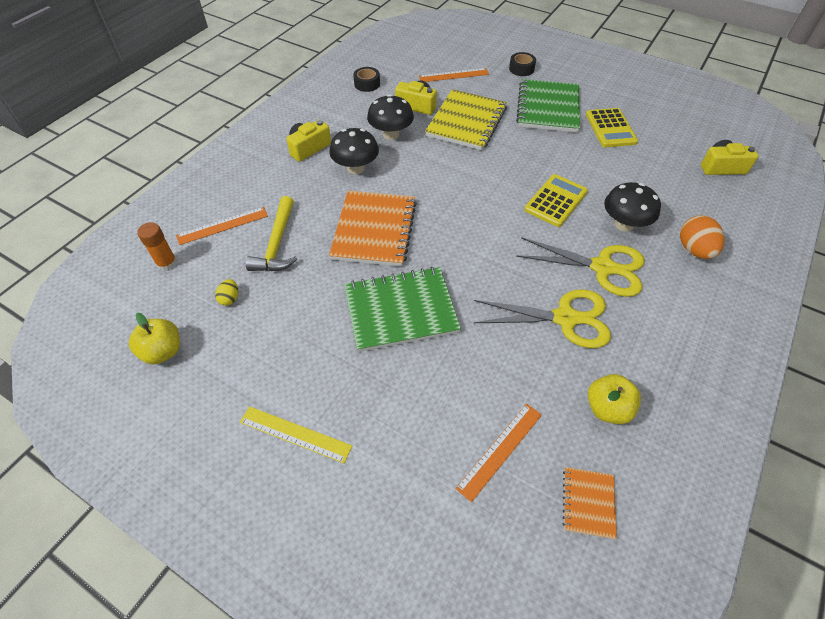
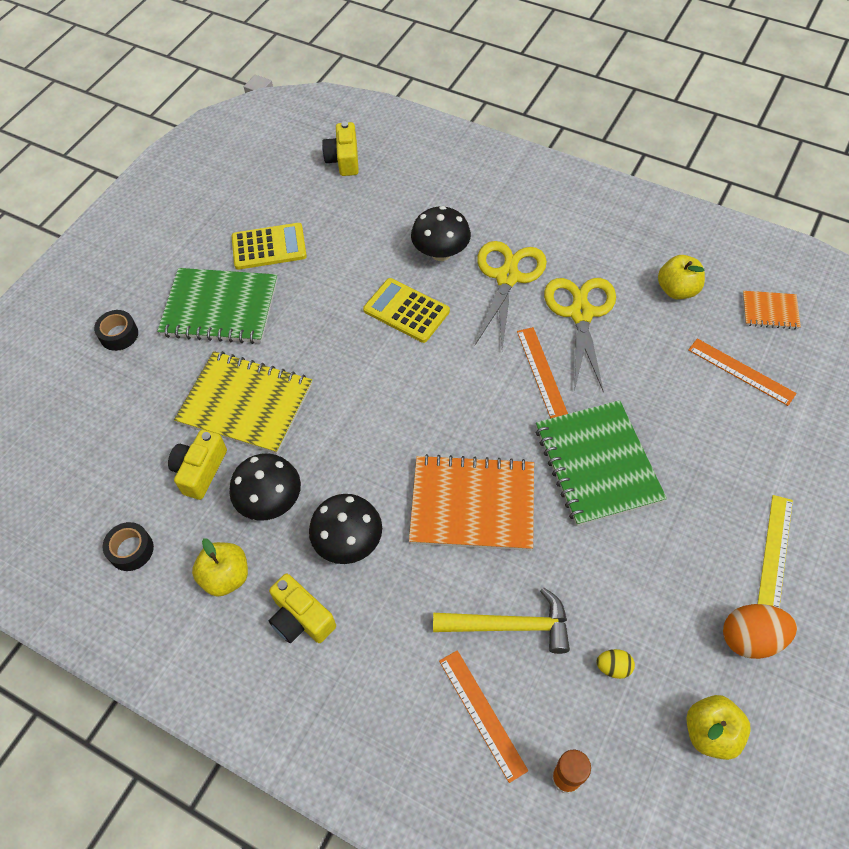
camera: 90 degrees left, 5 degrees up
orange ruler [419,68,489,82] -> orange ruler moved to [517,327,568,419]
orange egg [680,215,725,259] -> orange egg moved to [723,604,797,659]
none -> yellow apple [192,538,248,597]

